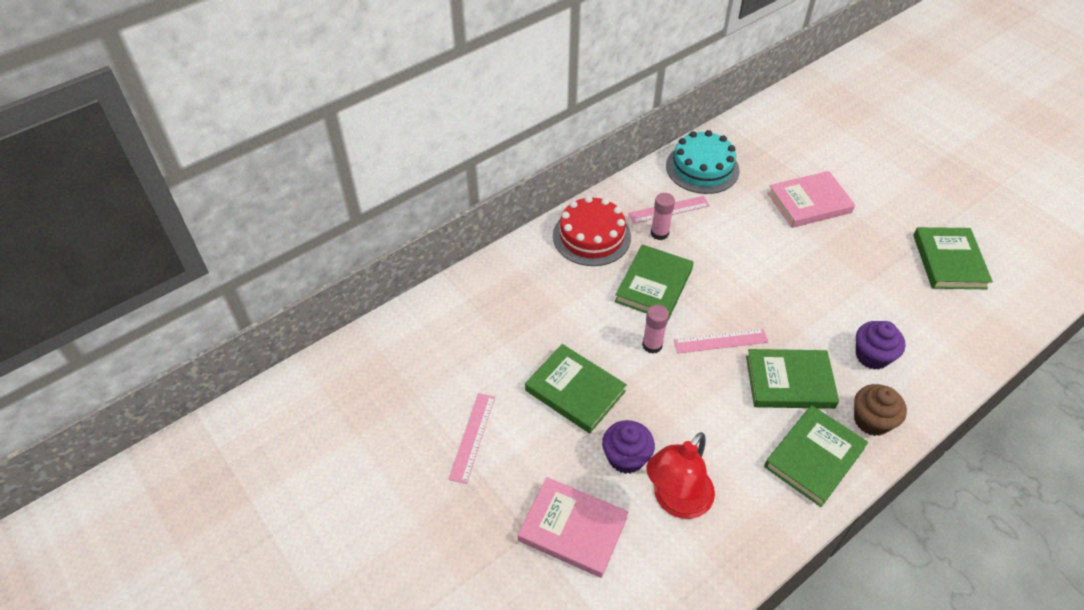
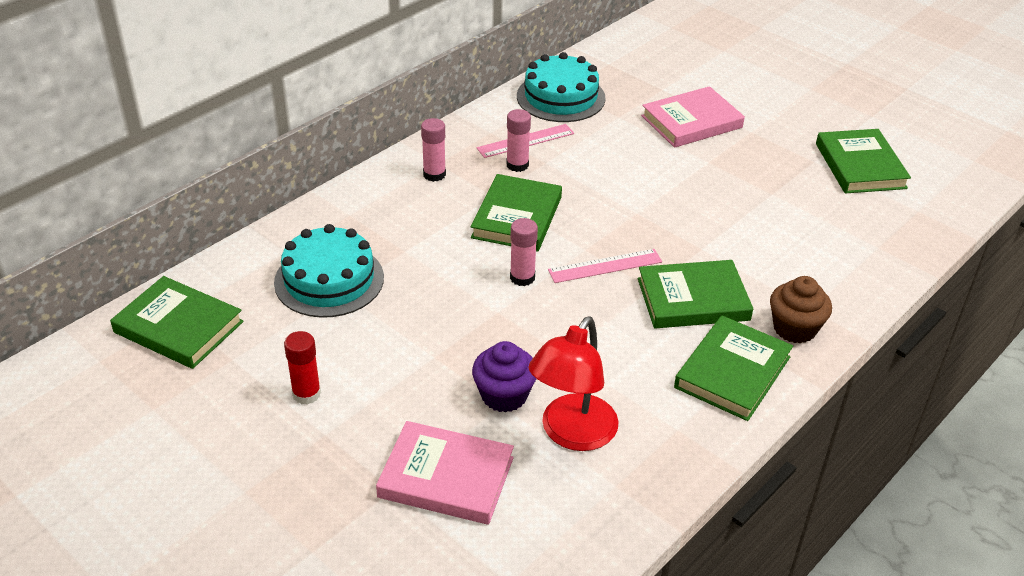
camera: 10 degrees left, 10 degrees down
pink ruler [448,393,495,484] -> red glue stick [284,331,321,405]
green book [525,344,627,433] -> green book moved to [110,276,244,369]
red cake [553,196,631,266] -> pink glue stick [421,118,446,182]
purple cupcake [856,321,905,370] -> none
none -> turquoise cake [274,224,384,318]

